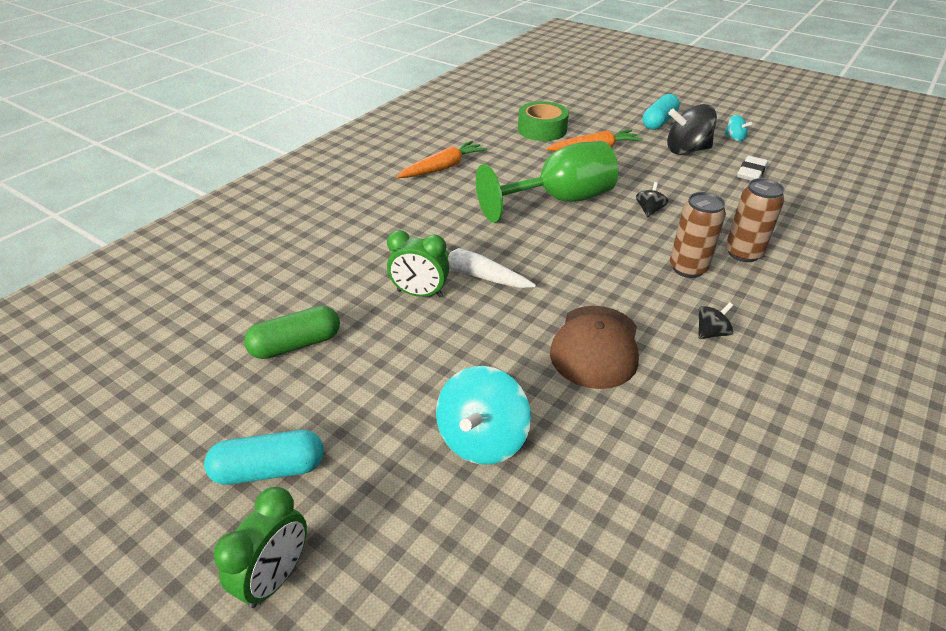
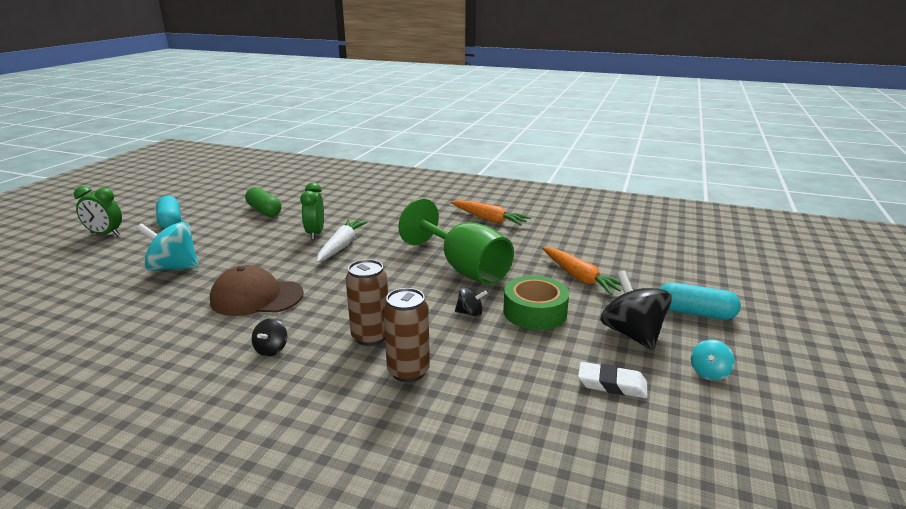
camera: 75 degrees right, 15 degrees down
green tape [518,101,569,141] -> green tape moved to [503,276,569,330]
black spinning top [698,302,733,339] -> black spinning top turned 60 degrees clockwise [252,318,287,356]

